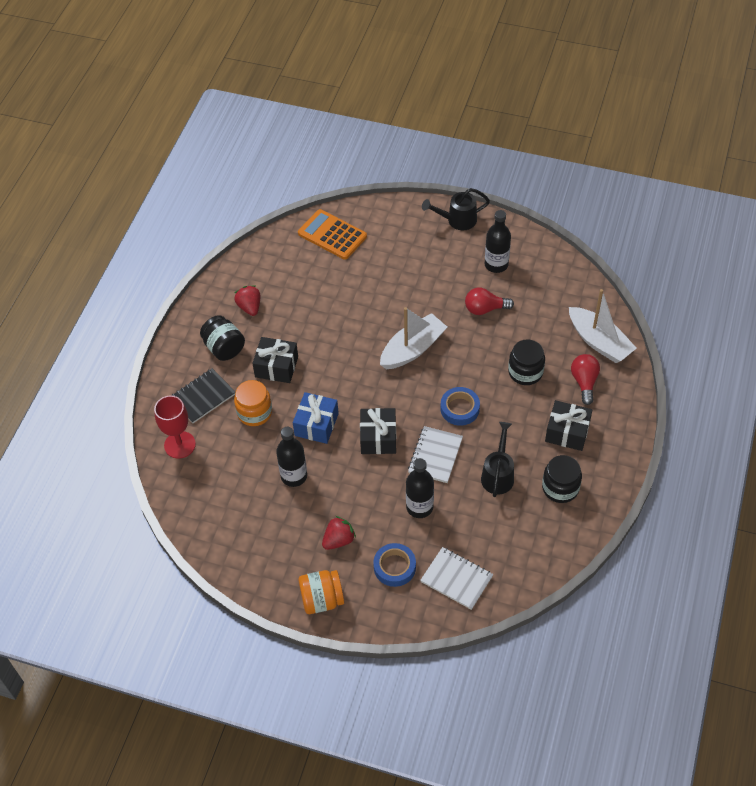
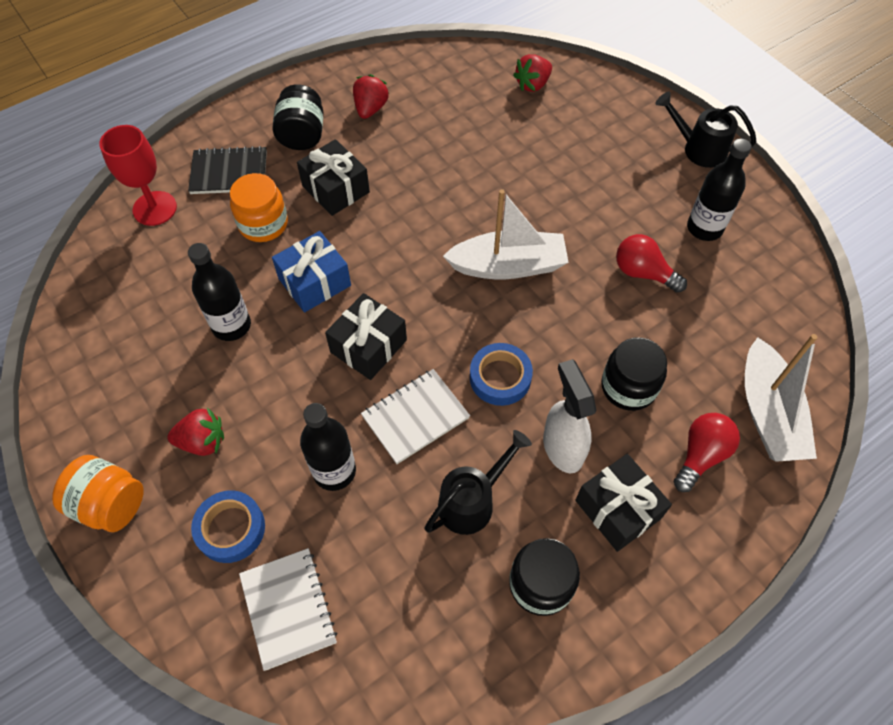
camera: 35 degrees right, 5 degrees up
orange calculator [298,209,367,260] -> red strawberry [513,54,552,92]
none -> white spray bottle [543,359,596,473]

